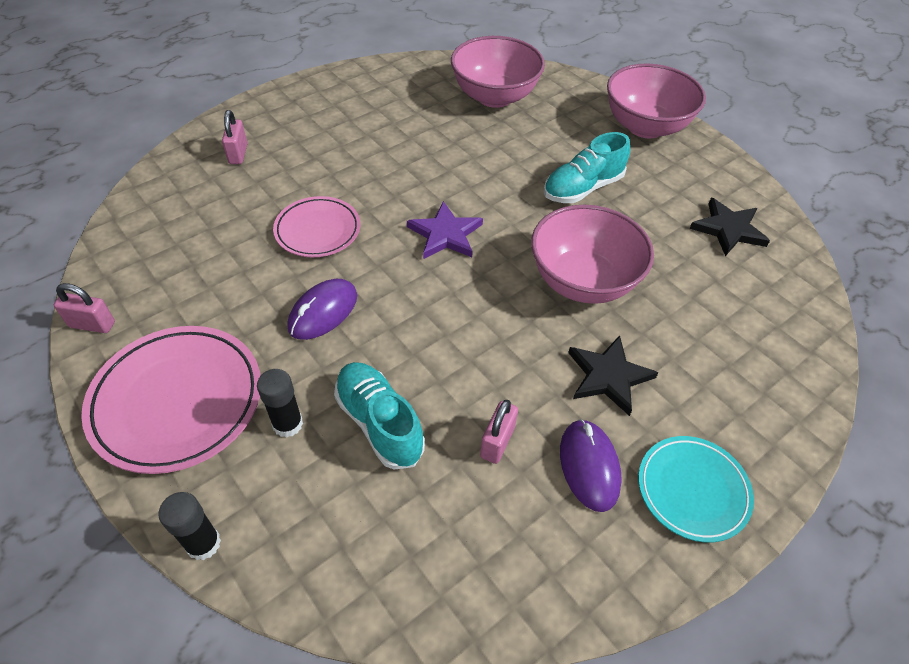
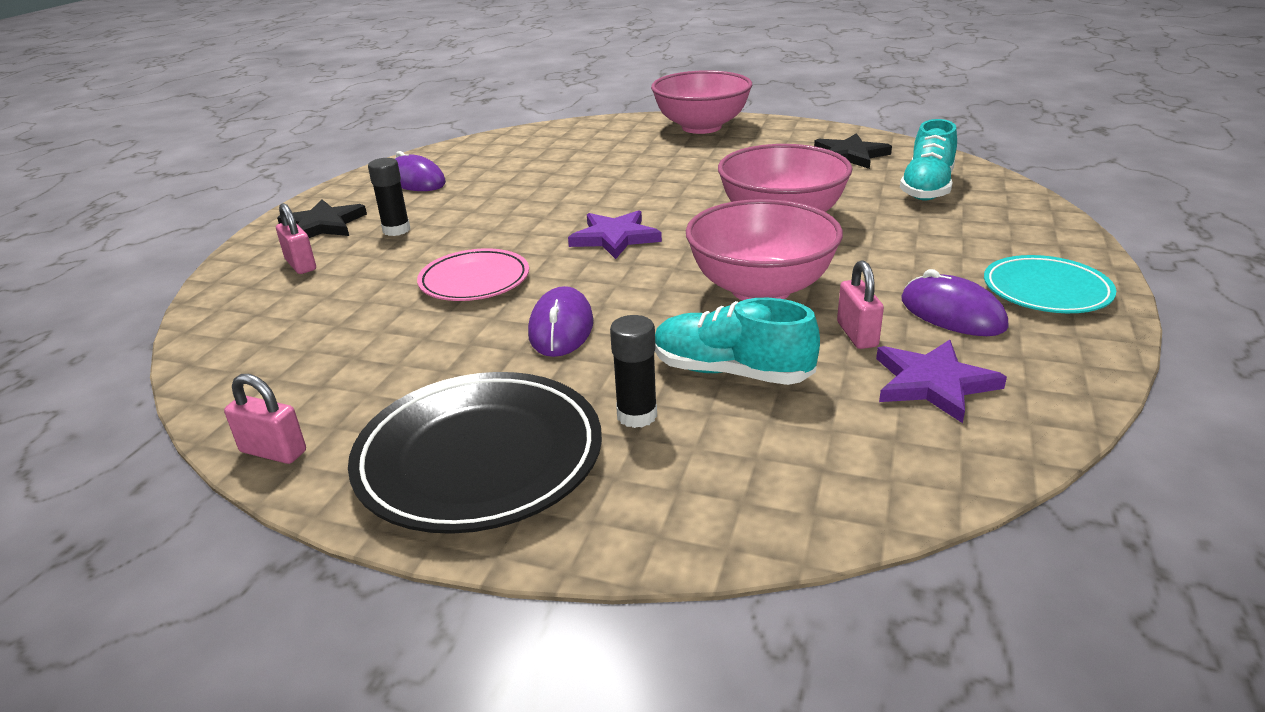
camera: 30 degrees left, 20 degrees down
pink padlock [54,283,115,333] -> pink padlock turned 45 degrees clockwise [224,374,306,464]
pink plate [81,326,261,474] -> black plate [348,372,602,534]
black glue stick [158,492,221,560] -> black glue stick moved to [368,158,410,236]
pink bowl [451,36,545,108] -> pink bowl moved to [686,199,843,301]
turquoise shoe [544,132,630,203] -> turquoise shoe moved to [900,119,957,200]
black star [568,336,659,416] -> black star moved to [277,199,367,238]
none -> purple mouse [395,151,446,191]
none -> purple star [876,339,1007,423]

